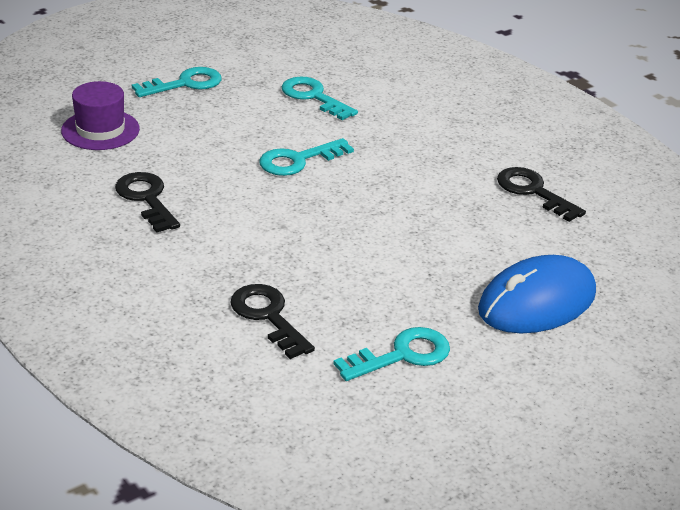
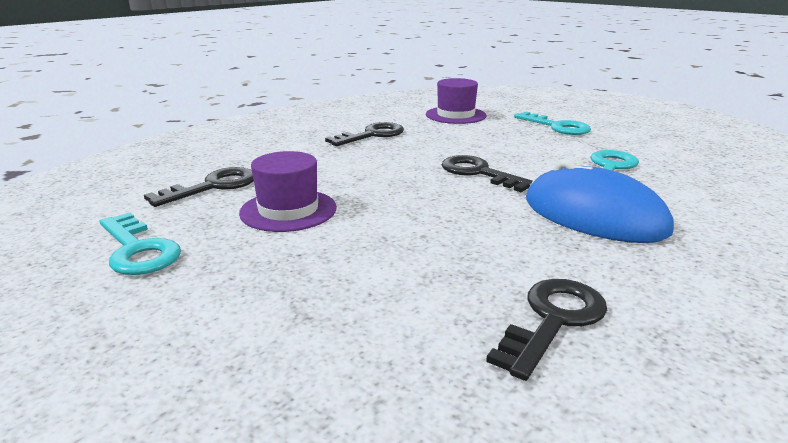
camera: 80 degrees right, 10 degrees down
turquoise key [259,138,354,176] -> black key [441,155,533,192]
blue mouse [478,255,596,333] -> blue mouse moved to [526,159,674,243]
none -> purple hat [239,151,337,232]

